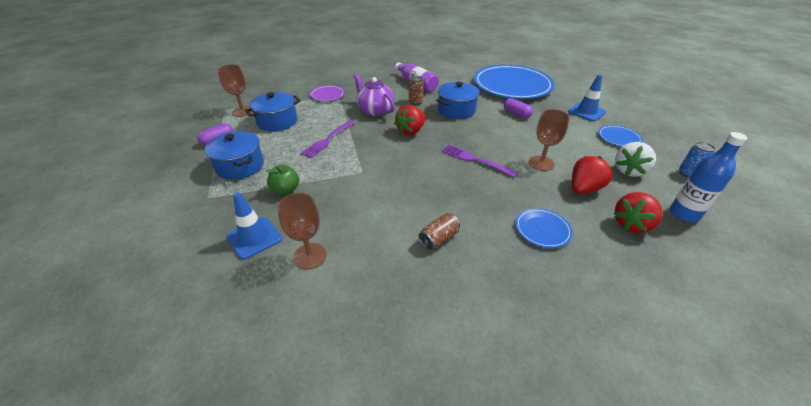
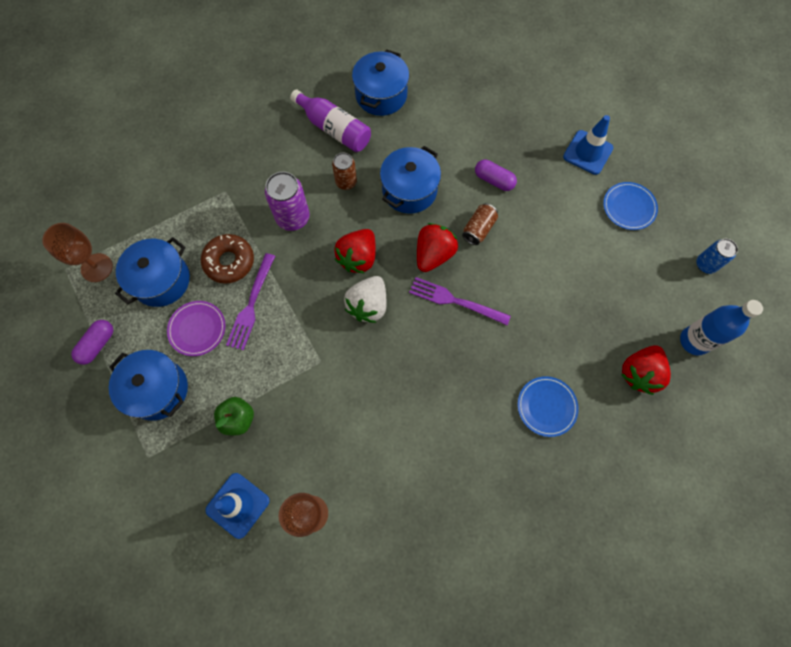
camera: 15 degrees left, 30 degrees up
purple plate [310,86,345,101] -> purple plate moved to [167,301,226,356]
purple teapot [354,74,395,116] -> purple can [265,172,310,231]
brown can [419,213,460,250] -> brown can moved to [462,203,498,245]
blue plate [474,65,555,99] -> none
brown goblet [529,109,570,171] -> none
red strawberry [572,156,613,194] -> red strawberry moved to [417,223,458,272]
white strawberry [615,142,656,177] -> white strawberry moved to [344,276,387,323]
none -> brown donut [201,234,254,284]
none -> blue pot [352,49,409,116]

